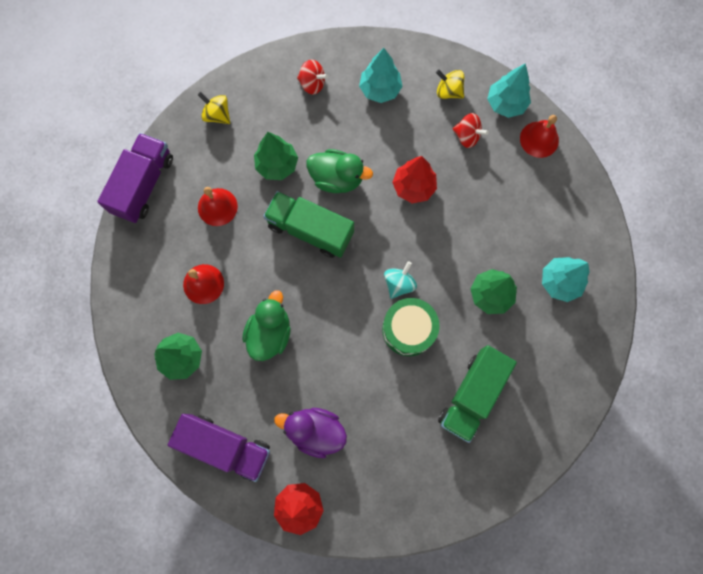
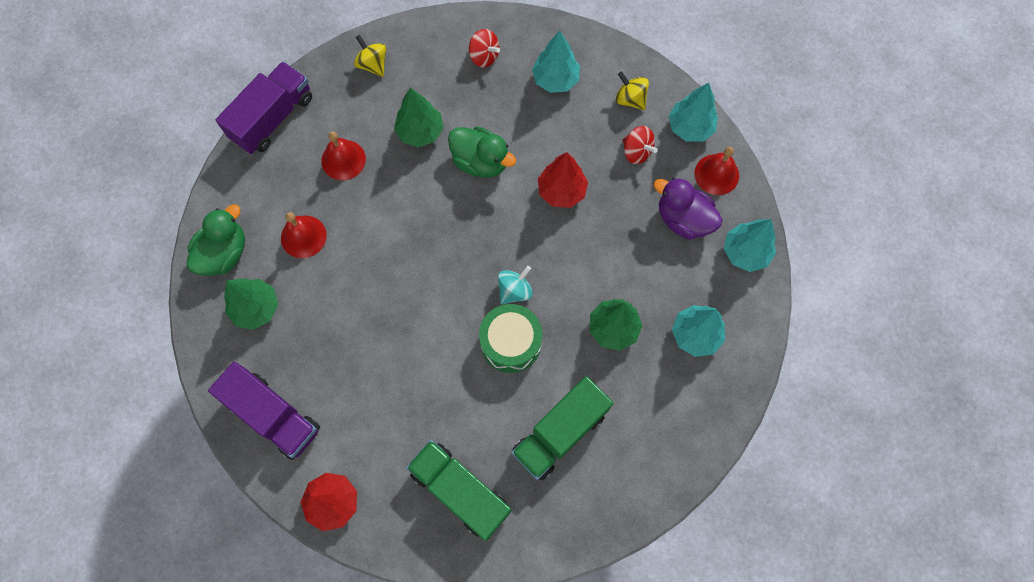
camera: 15 degrees right, 5 degrees down
green duck [242,290,291,361] -> green duck moved to [187,204,245,276]
green truck [263,191,354,258] -> green truck moved to [406,440,511,541]
purple duck [274,408,347,458] -> purple duck moved to [653,178,722,240]
none -> turquoise tree [724,219,776,272]

